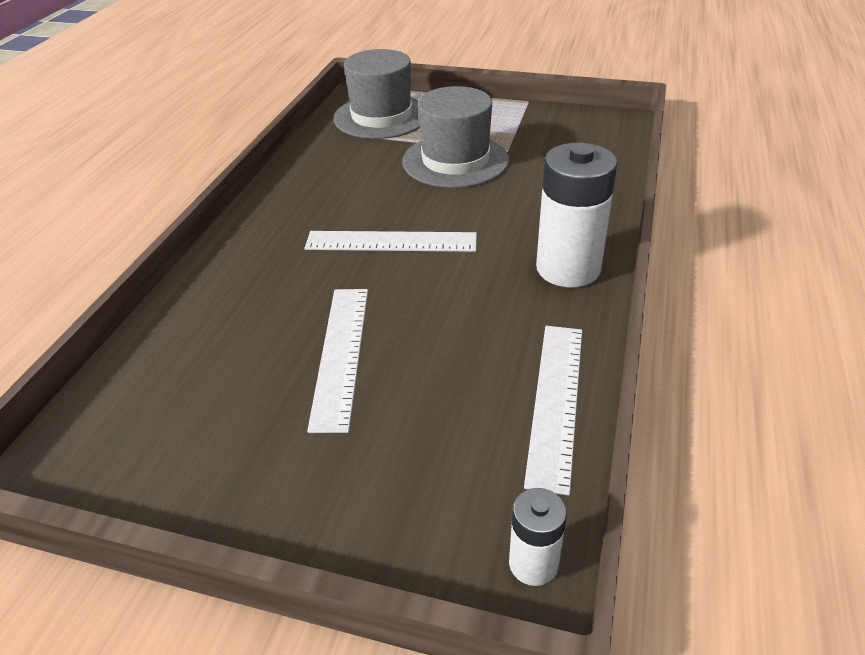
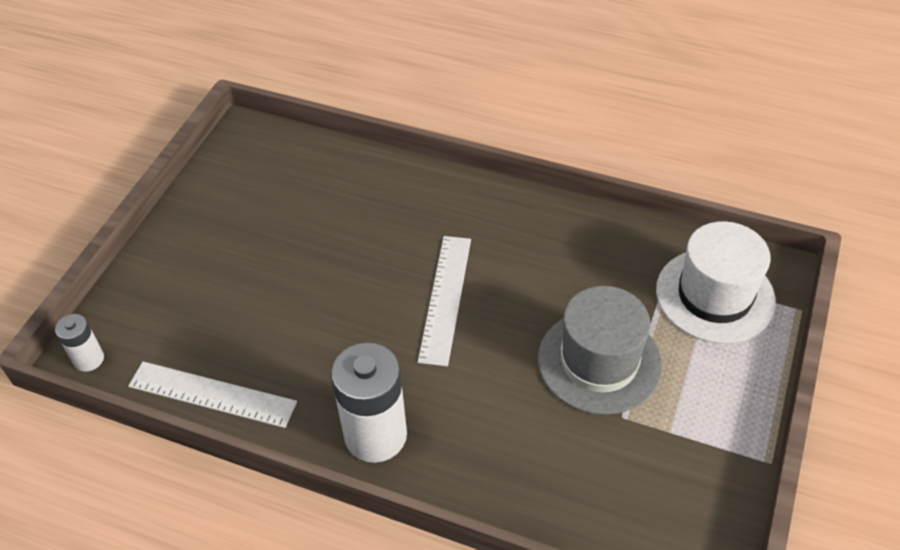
camera: 95 degrees right, 10 degrees up
white ruler [307,289,368,433] -> none
grey hat [334,49,420,139] -> white hat [656,221,776,344]

